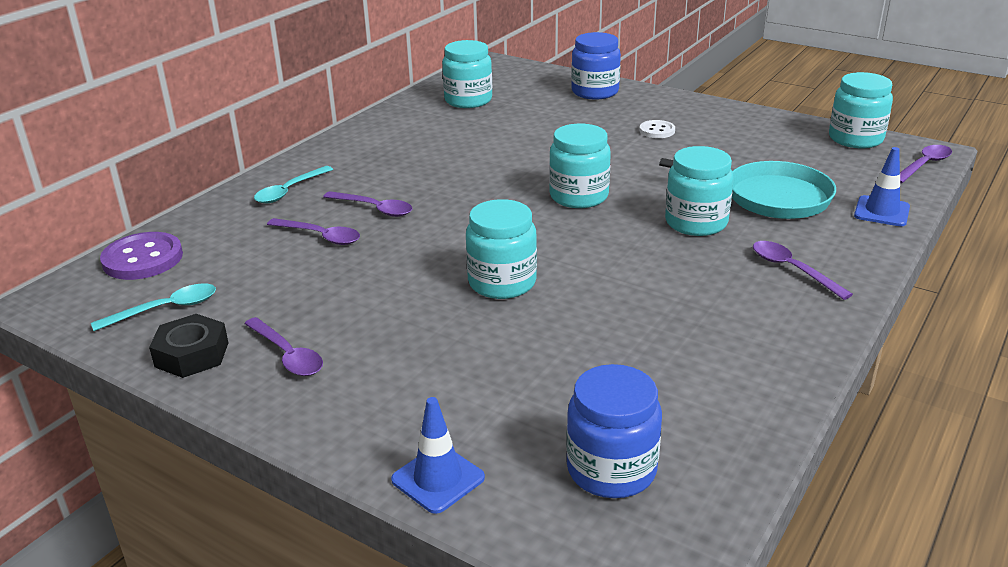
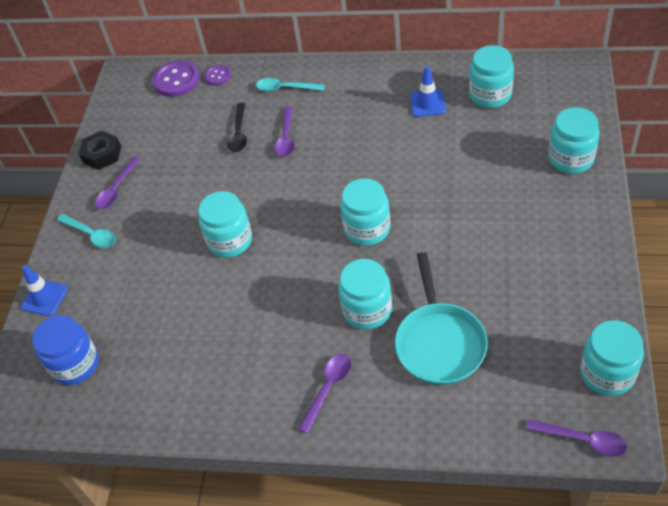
camera: 70 degrees right, 20 degrees up
turquoise spoon [91,283,216,331] -> turquoise spoon moved to [57,214,116,248]
purple spoon [267,218,360,245] -> black spoon [227,103,247,152]
blue jar [571,32,621,100] -> turquoise jar [548,107,600,174]
white button [639,120,675,138] -> none
blue traffic cone [854,147,910,226] -> blue traffic cone moved to [410,66,446,117]
none -> purple button [204,65,231,86]

